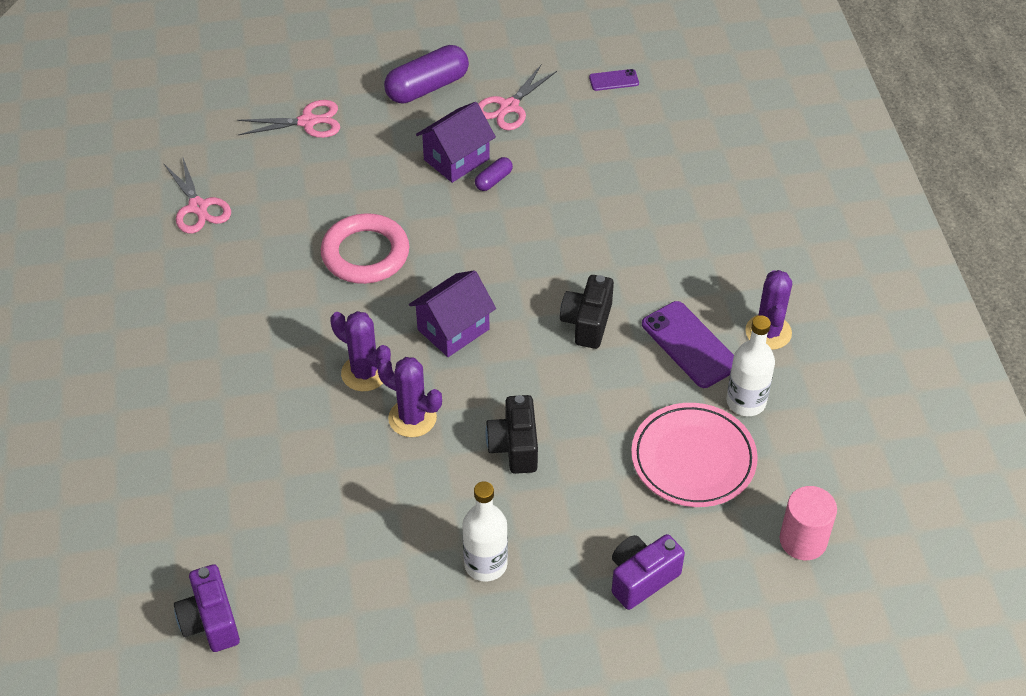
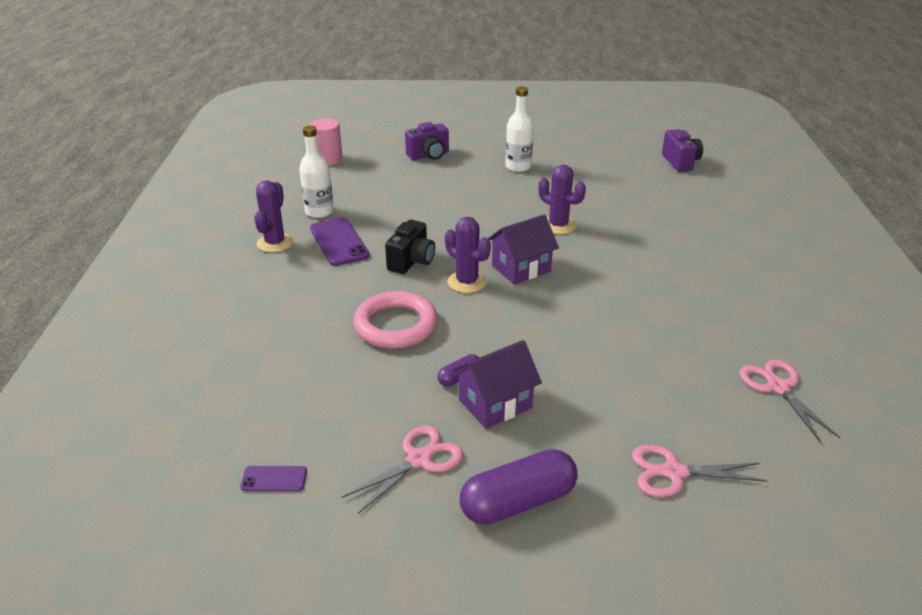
camera: 170 degrees left, 15 degrees down
pink ring [321,213,409,284] -> pink ring moved to [353,291,438,349]
purple cactus [330,311,391,391] -> purple cactus moved to [445,217,491,293]
black camera [485,395,538,474] -> none
pink plate [631,403,758,507] -> none

